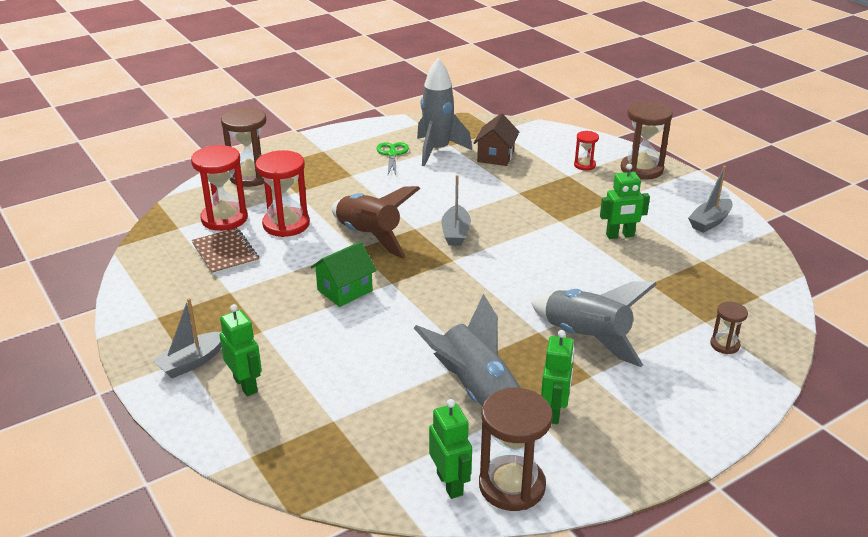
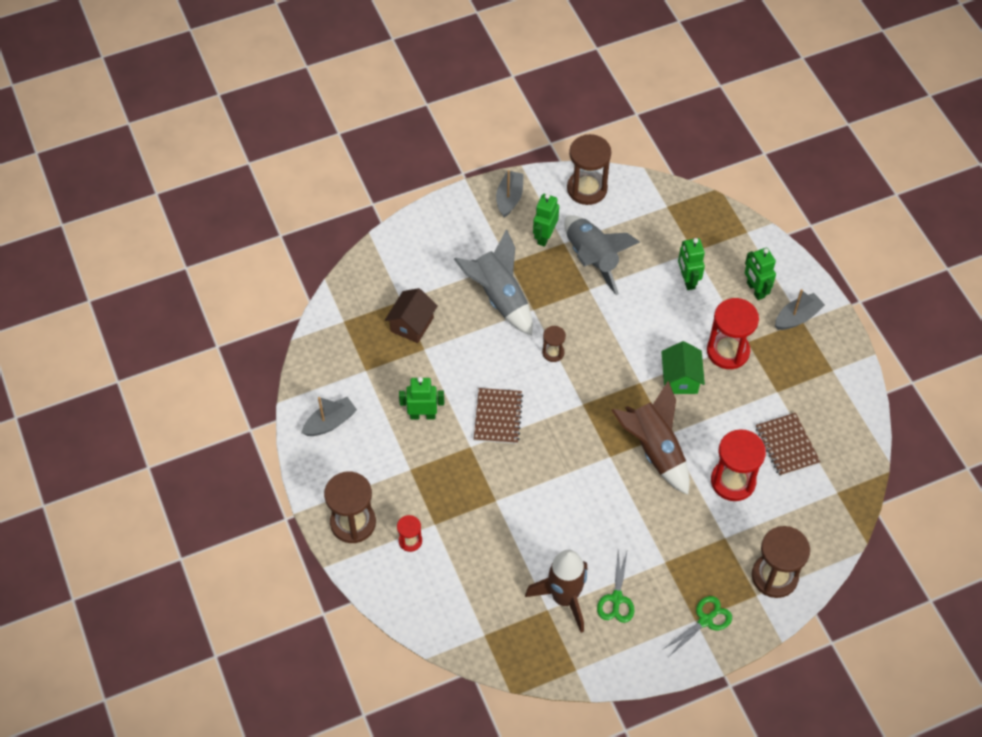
camera: 170 degrees left, 25 degrees up
red hourglass [191,145,248,231] -> red hourglass moved to [707,298,759,369]
green house [311,241,377,307] -> green house turned 60 degrees counterclockwise [661,341,705,394]
grey rocket [417,58,472,166] -> brown rocket [525,550,587,633]
green robot [429,399,472,499] -> green robot moved to [678,238,705,290]
grey boat [441,175,471,246] -> grey boat moved to [496,170,524,217]
brown house [474,113,519,166] -> brown house moved to [385,288,437,343]
brown hourglass [710,302,748,354] -> brown hourglass moved to [542,326,566,362]
none -> brown notebook [474,388,523,444]
none -> green scissors [662,596,732,655]

